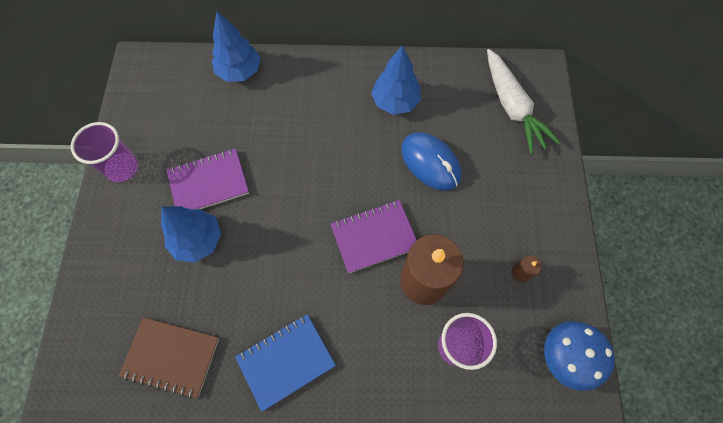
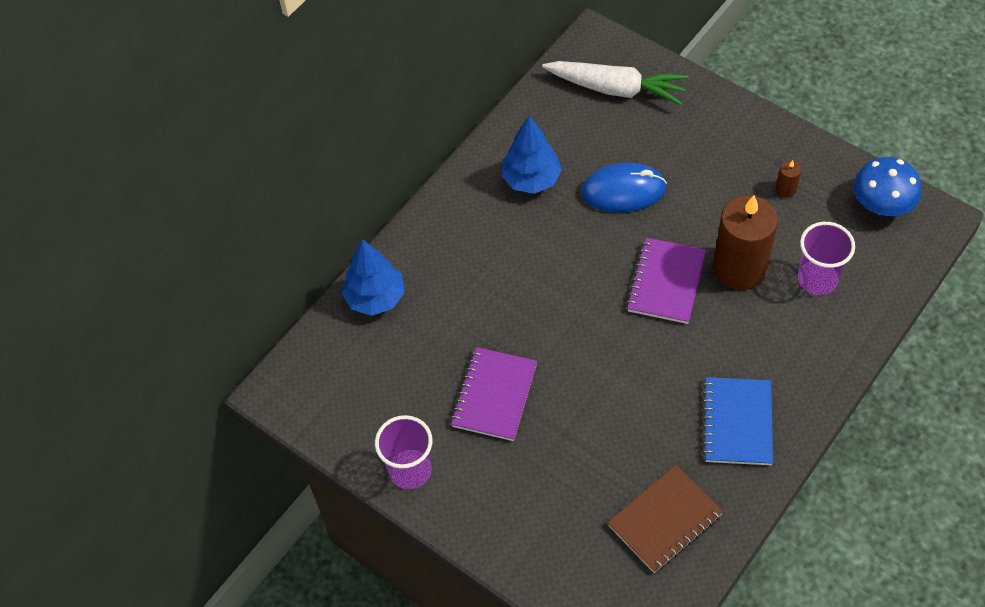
camera: 50 degrees left, 10 degrees down
blue tree [161,206,221,263] -> none

